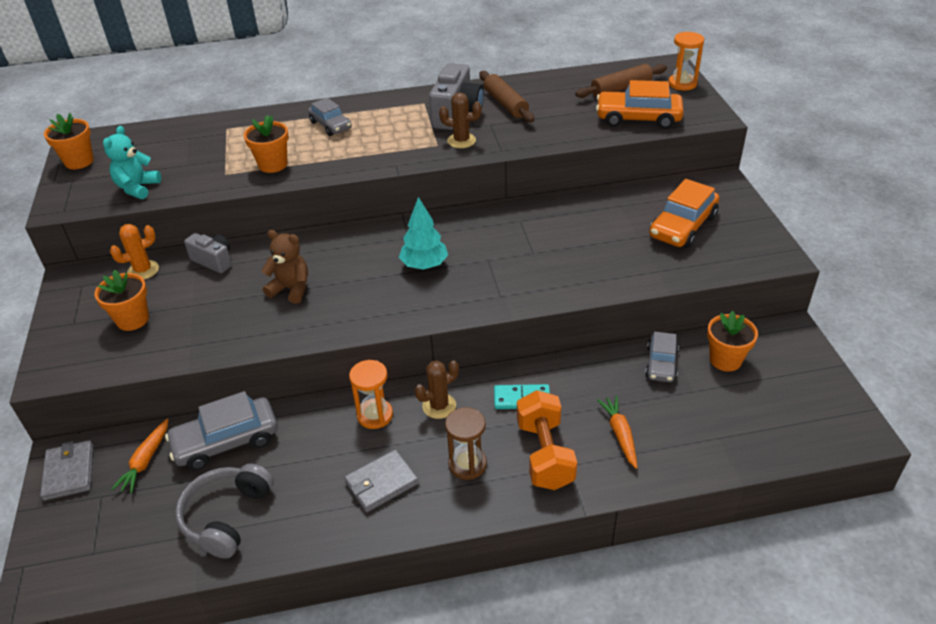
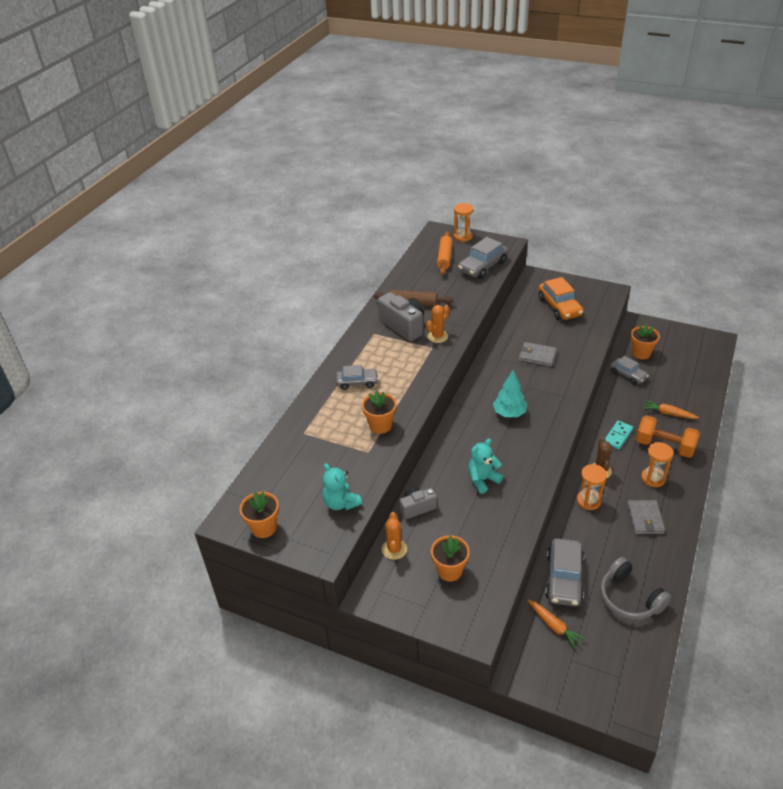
camera: 55 degrees left, 0 degrees up
grey wallet [40,440,93,501] -> grey wallet moved to [519,342,557,367]
brown teddy bear [261,230,308,304] -> turquoise teddy bear [468,439,504,494]
brown cactus [439,92,482,148] -> orange cactus [426,305,449,343]
brown hourglass [445,407,487,480] -> orange hourglass [641,442,674,487]
brown rolling pin [575,64,667,98] -> orange rolling pin [437,231,453,275]
orange car [596,80,684,129] -> grey car [458,237,508,279]

